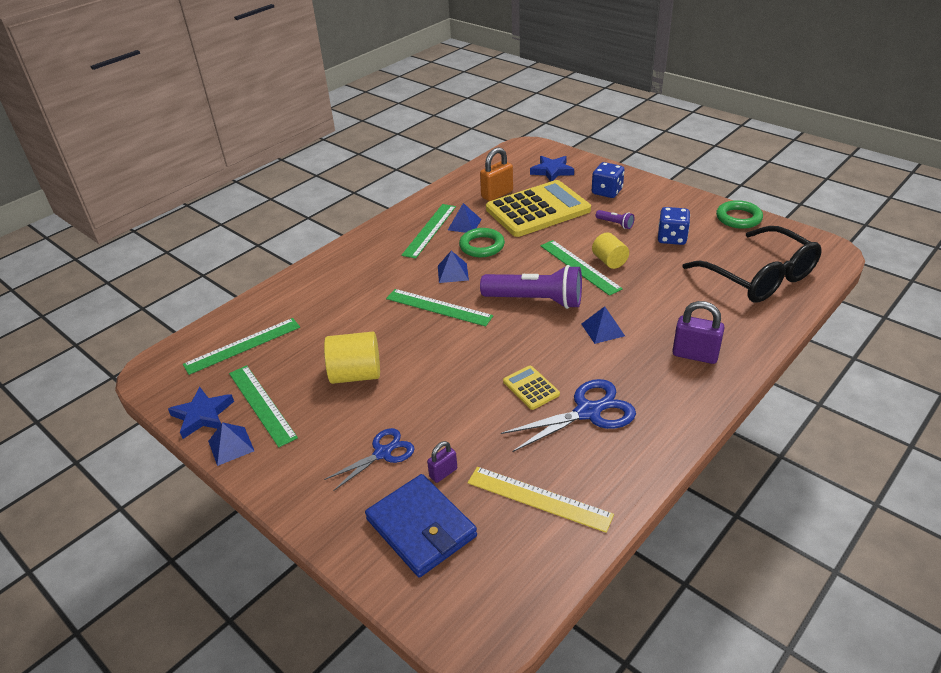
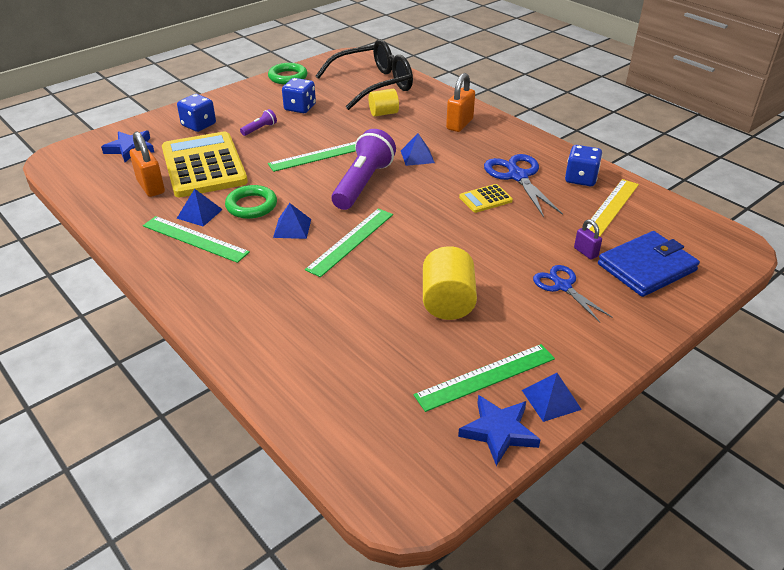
camera: 85 degrees left, 0 degrees up
green ruler [183,318,300,375] -> none
yellow cylinder [592,232,629,269] -> yellow cylinder moved to [369,89,399,117]
purple padlock [672,301,725,364] -> orange padlock [446,73,475,132]
none -> blue dice [565,145,602,186]

